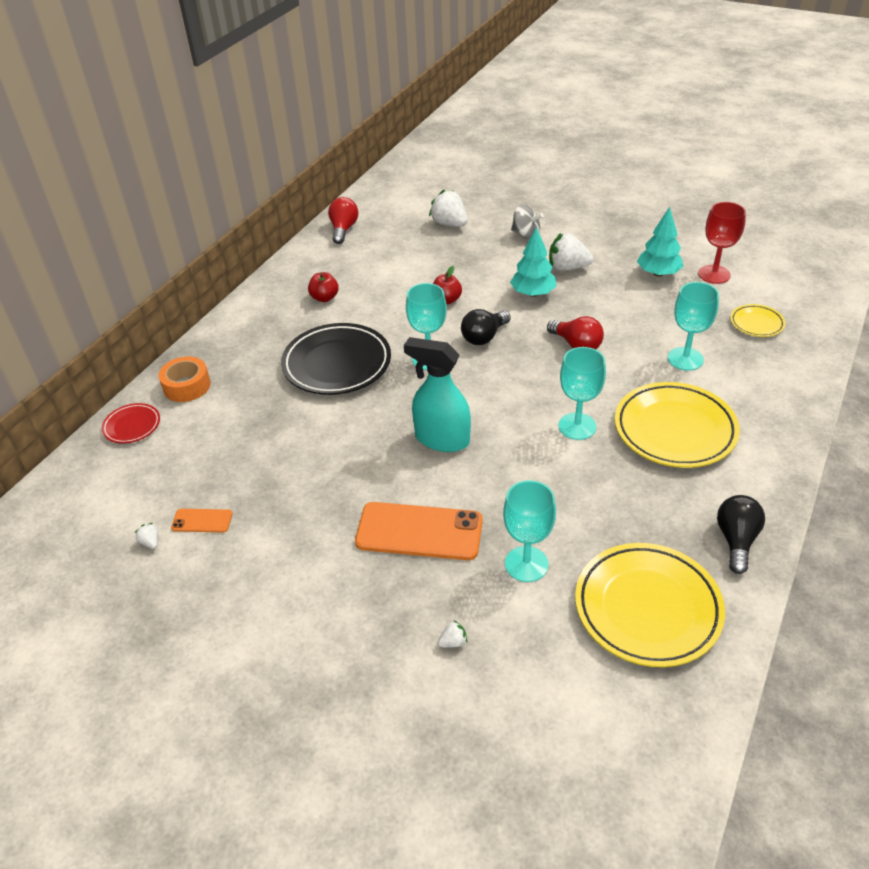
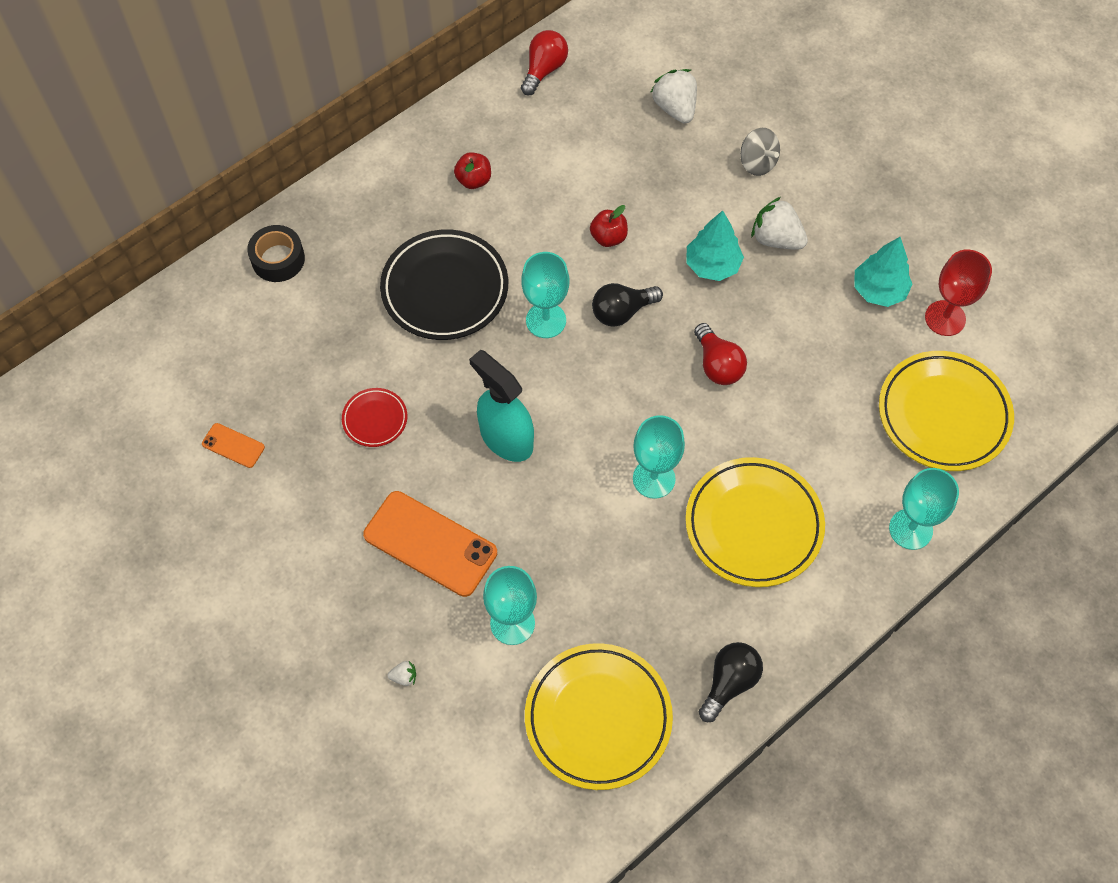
camera: 20 degrees right, 20 degrees up
red plate [102,403,160,444] -> red plate moved to [342,388,407,447]
white strawberry [134,523,158,549] -> none
orange tape [159,356,211,402] -> black tape [247,225,305,282]
turquoise goblet [668,282,719,371] -> turquoise goblet moved to [889,468,959,550]
yellow plate [731,304,785,337] -> yellow plate [879,351,1014,471], size x2.04

